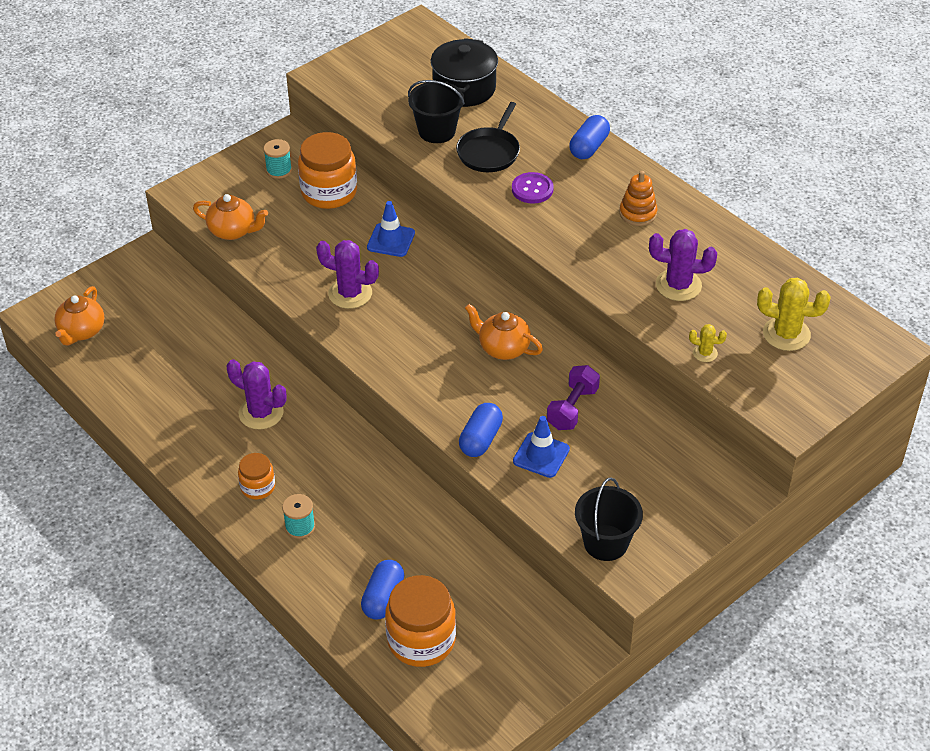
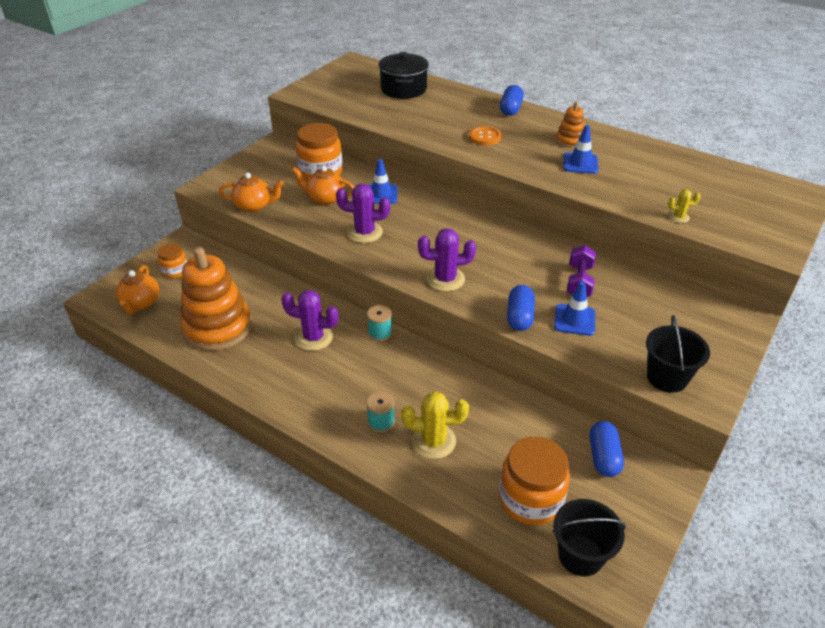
camera: 15 degrees left, 5 degrees down
orange jar [238,453,275,500] -> orange jar moved to [158,243,187,278]
turquoise spool [263,139,292,179] -> turquoise spool moved to [367,305,392,342]
blue capsule [361,560,404,620] -> blue capsule moved to [590,421,624,477]
black bucket [408,80,465,143] -> black bucket moved to [553,499,626,577]
black pan [456,102,520,172] -> none
orange teapot [465,304,543,360] -> orange teapot moved to [292,166,355,205]
purple button [512,172,554,204] -> orange button [469,126,501,146]
purple cactus [649,229,717,301] -> purple cactus moved to [418,228,476,291]
yellow cactus [757,278,831,351] -> yellow cactus moved to [402,392,469,459]
none -> orange stacking toy [180,247,252,351]
none -> blue traffic cone [563,125,599,174]

